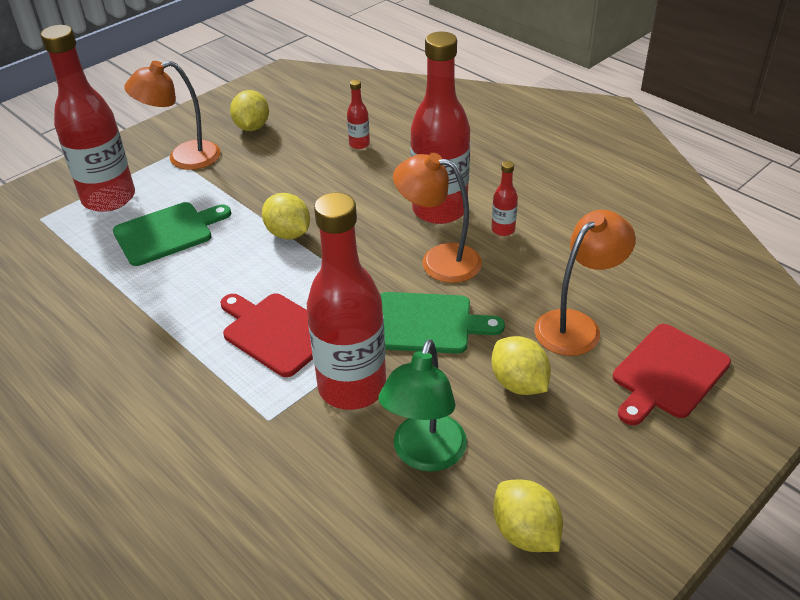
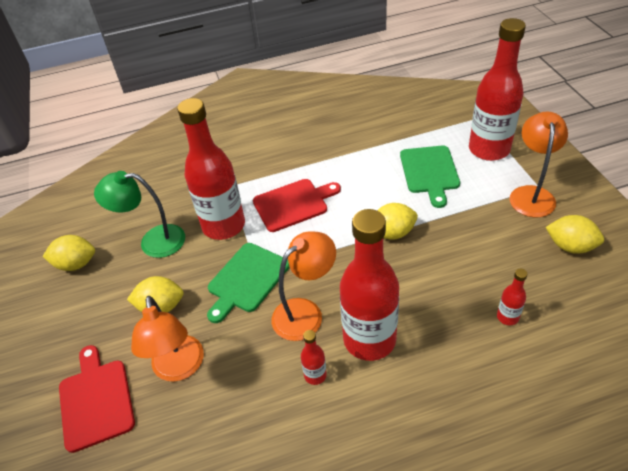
camera: 120 degrees right, 5 degrees up
green lamp [379,339,467,472] -> green lamp turned 45 degrees counterclockwise [94,171,185,258]

